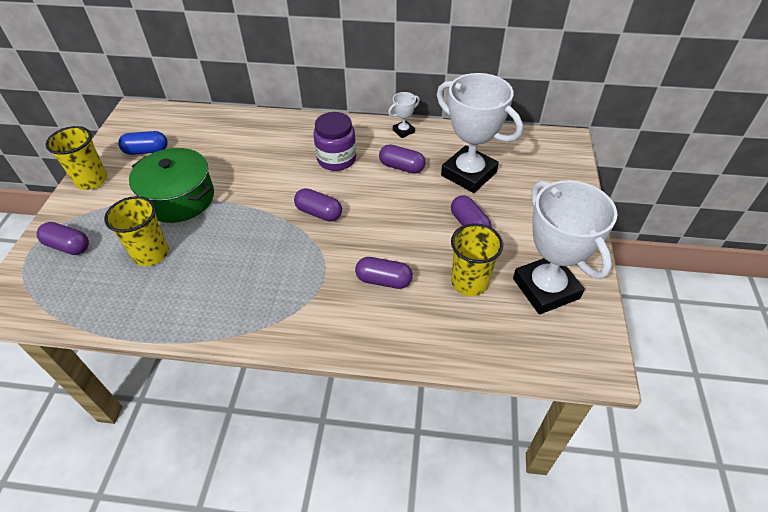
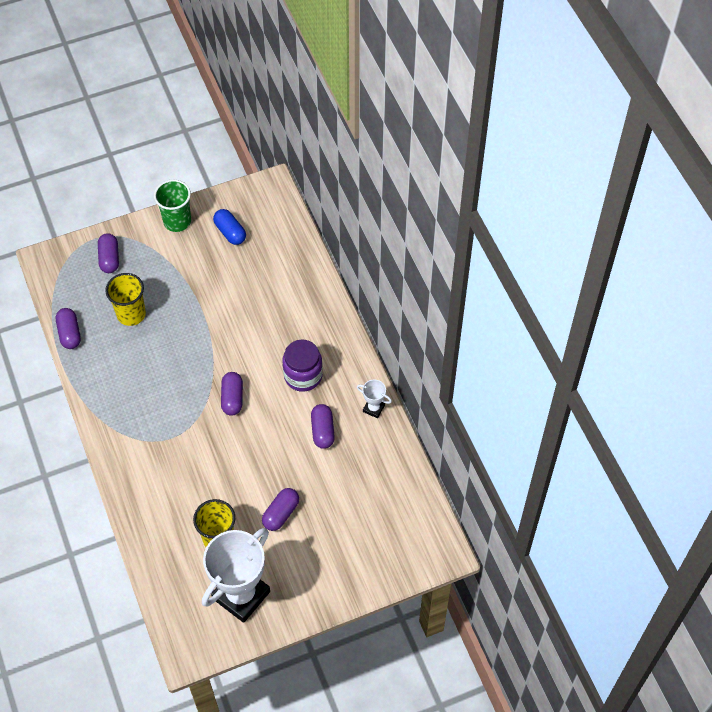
camera: 60 degrees right, 10 degrees up
yellow cup [46,126,107,190] -> green cup [154,180,191,232]
green pot [129,148,214,223] -> none
purple capsule [355,257,413,289] -> purple capsule moved to [56,308,81,349]
white trophy [437,73,523,193] -> none

